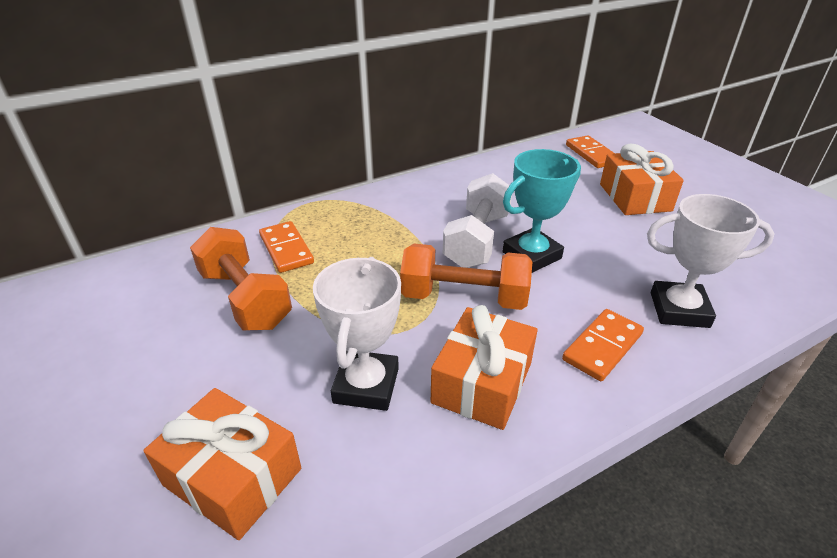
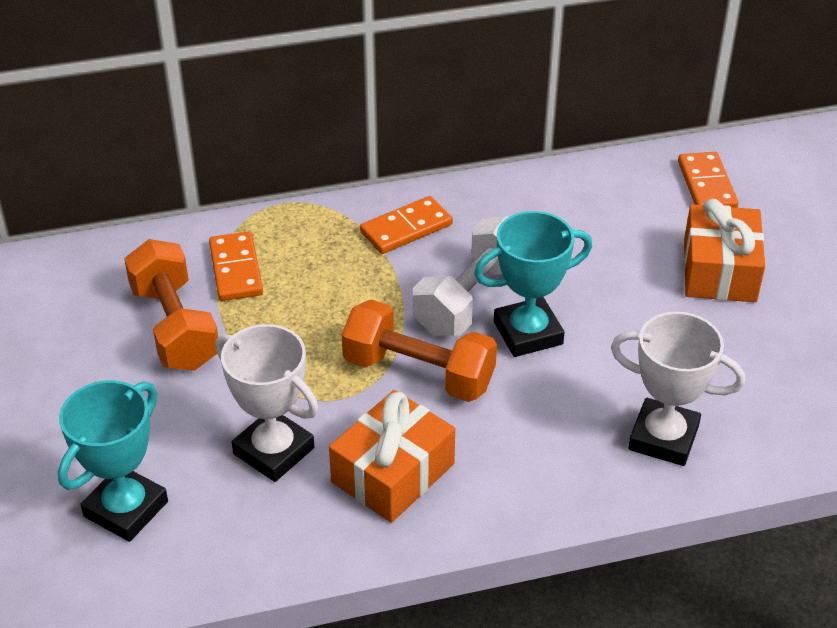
camera: 15 degrees right, 5 degrees up
orange gift [143,388,301,540] -> turquoise trophy [58,380,168,542]
white trophy [313,257,401,411] -> white trophy turned 75 degrees counterclockwise [216,324,318,482]
orange domino [562,309,644,381] -> orange domino moved to [360,196,453,254]

